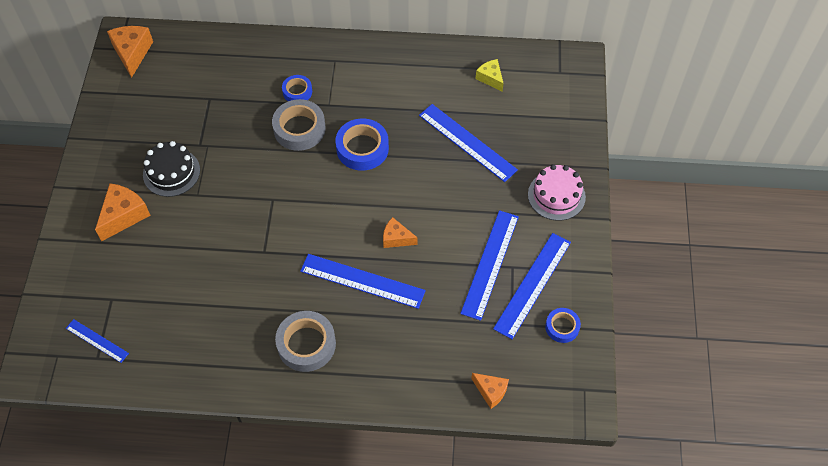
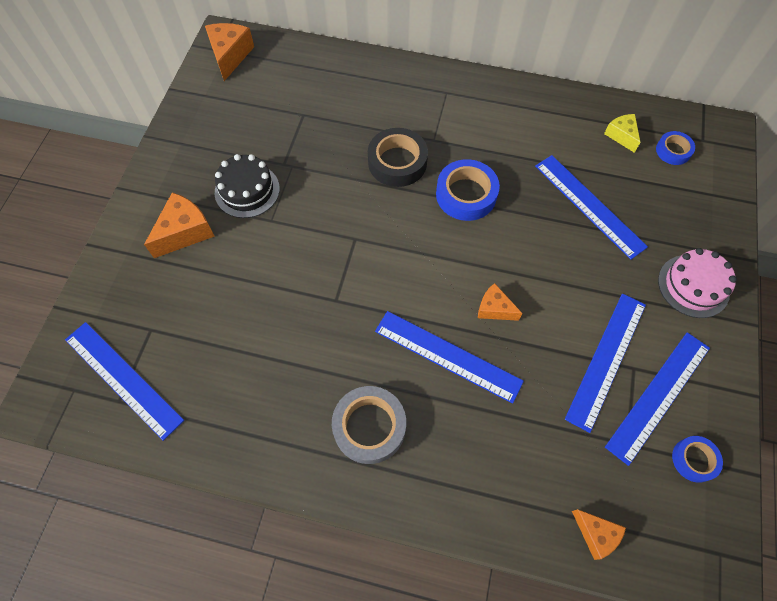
camera: 10 degrees right, 5 degrees up
blue ruler [66,319,129,363] -> blue ruler [65,322,184,441], size x1.81
grey tape [272,99,326,151] -> black tape [368,128,428,187]
blue tape [282,75,312,101] -> blue tape moved to [656,131,695,165]

